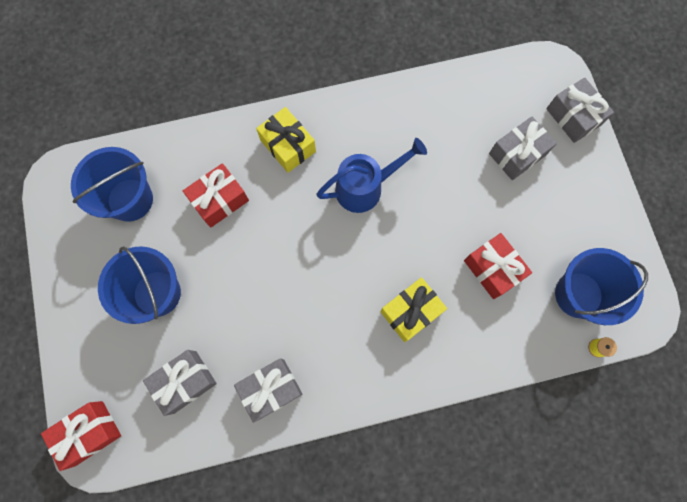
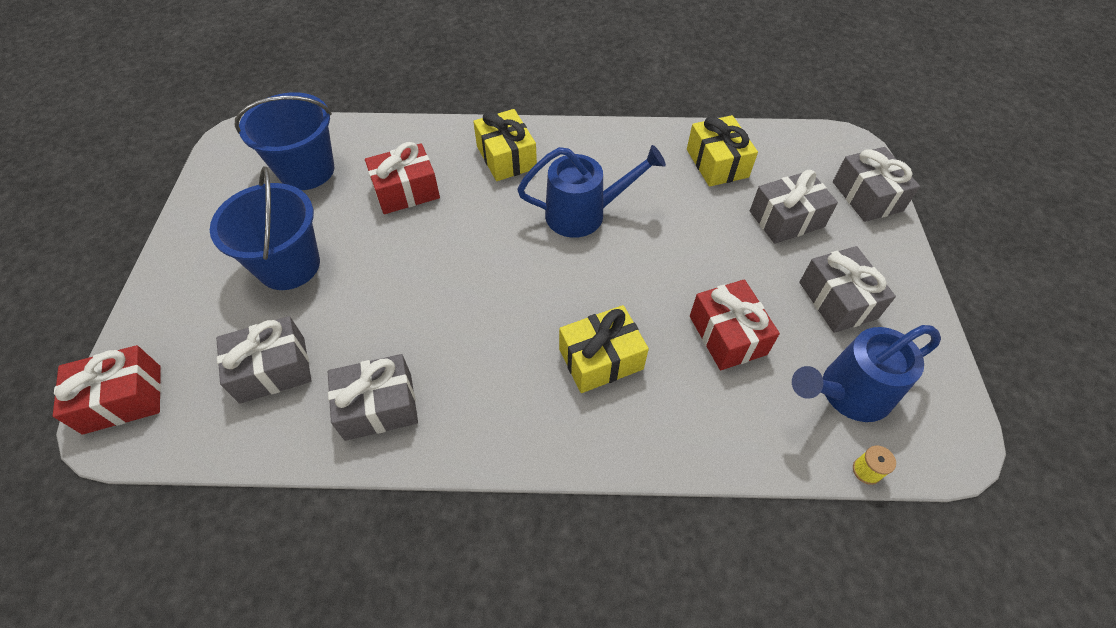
camera: 15 degrees right, 20 degrees down
blue bucket [555,248,648,325] -> blue watering can [792,325,941,422]
none -> yellow gift [687,115,758,187]
none -> grey gift [799,246,896,333]

